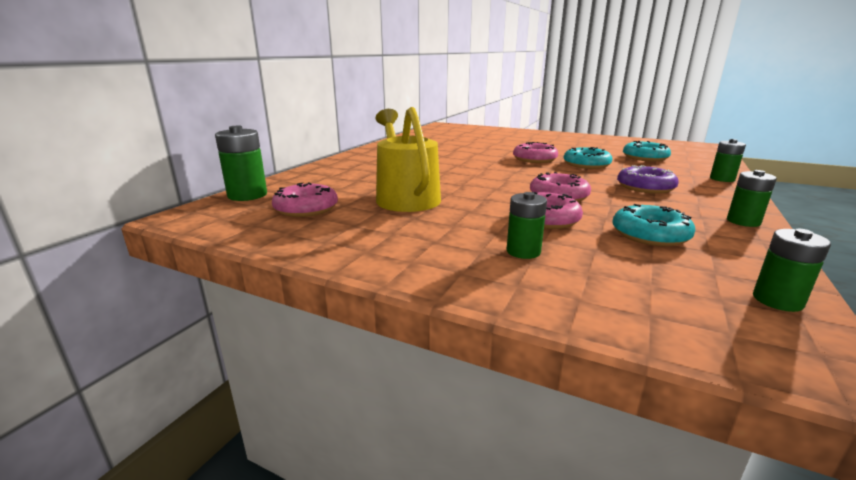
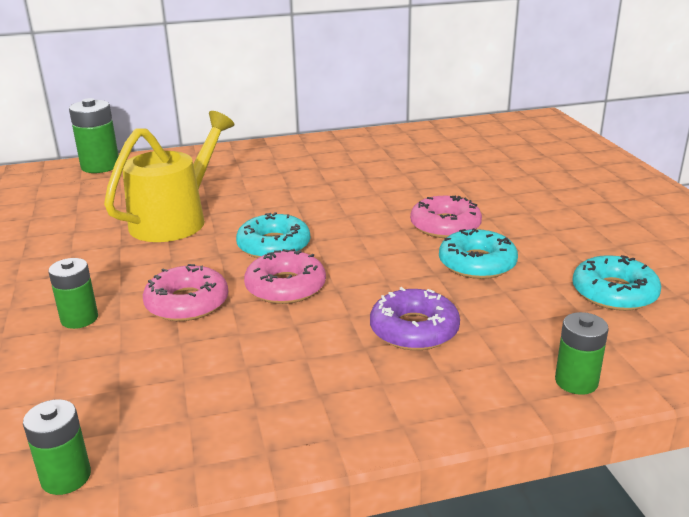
camera: 50 degrees right, 5 degrees up
pink donut [272,182,338,217] -> none
turquoise donut [613,204,696,247] -> turquoise donut moved to [236,212,310,258]
green battery [727,170,777,227] -> none

